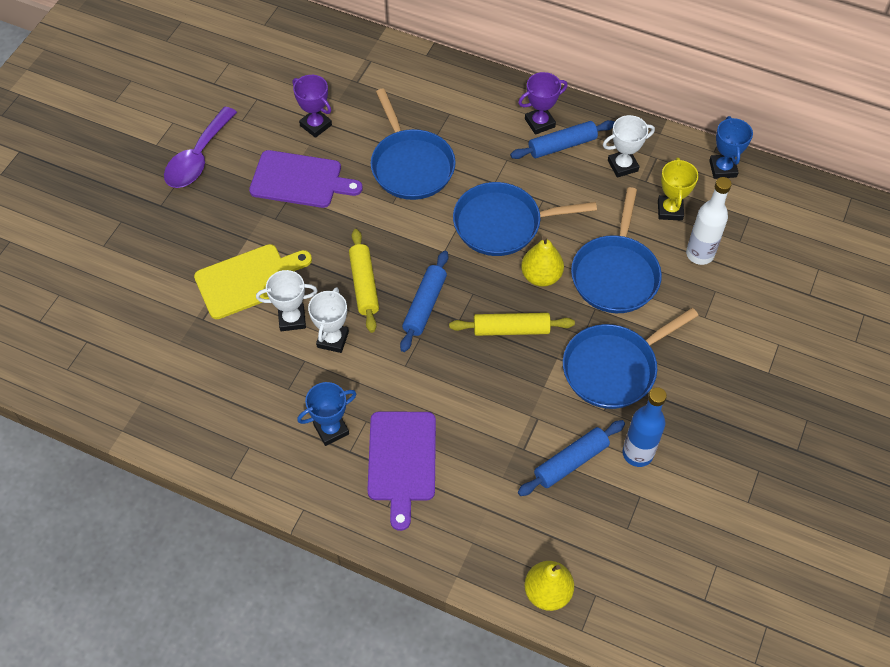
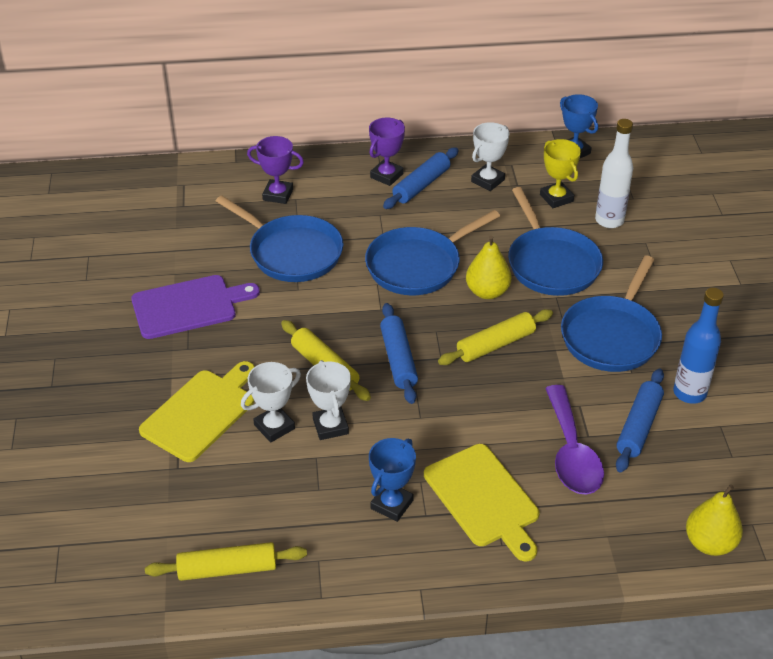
camera: 30 degrees left, 15 degrees down
purple spoon [164,107,237,188] -> purple spoon moved to [545,385,604,495]
purple trophy [293,75,332,138] -> purple trophy moved to [247,136,304,204]
purple cutting board [367,411,436,531] -> yellow cutting board [424,444,539,561]
none -> yellow rolling pin [145,542,307,581]

